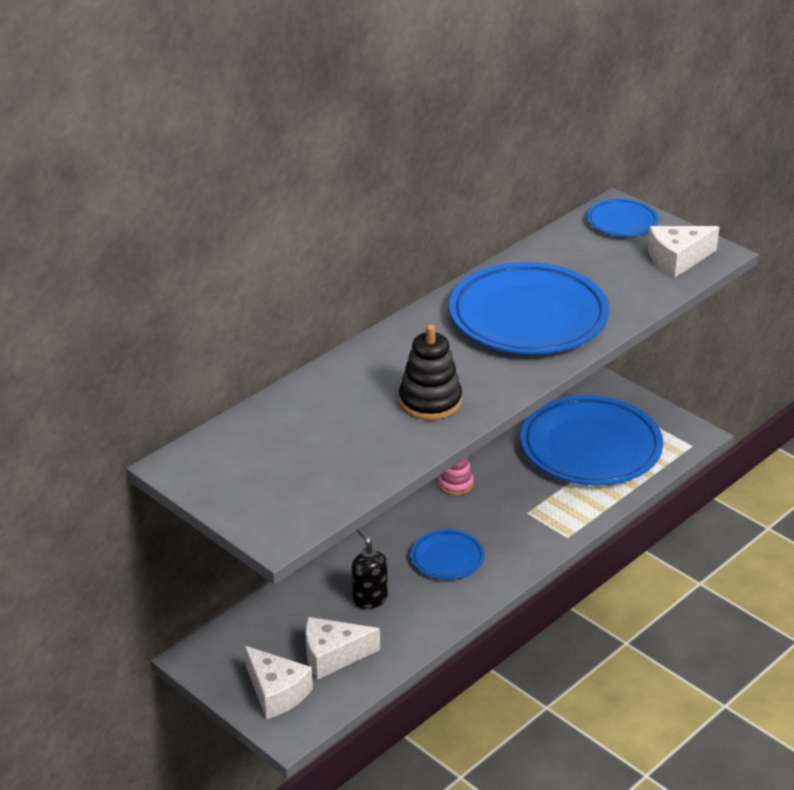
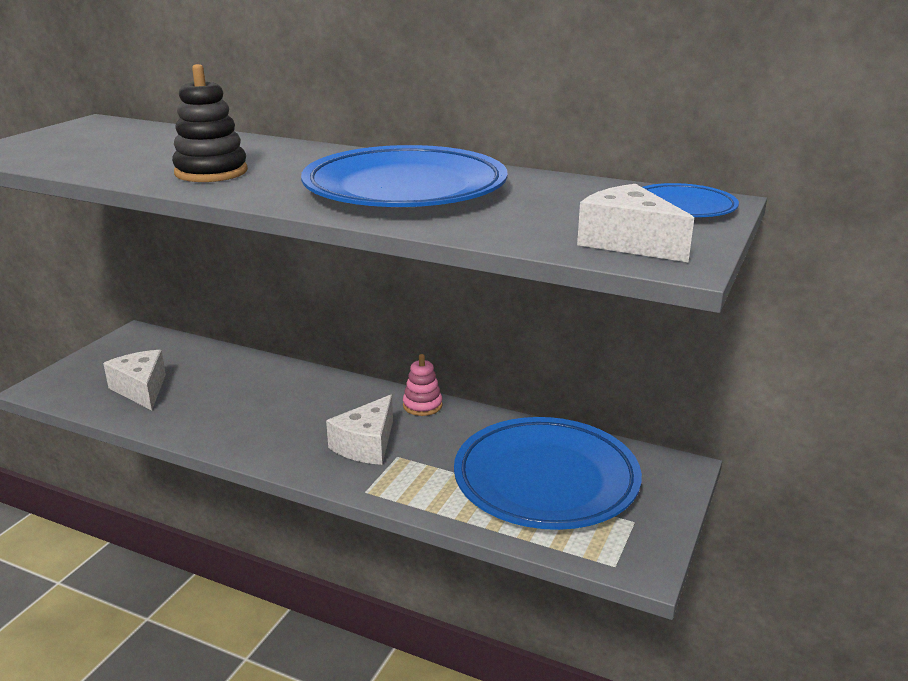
camera: 70 degrees right, 10 degrees down
white cheese [244,646,313,719] -> white cheese moved to [326,394,393,465]
black soap dispenser [352,528,388,609] -> none
blue plate [411,529,484,580] -> none

